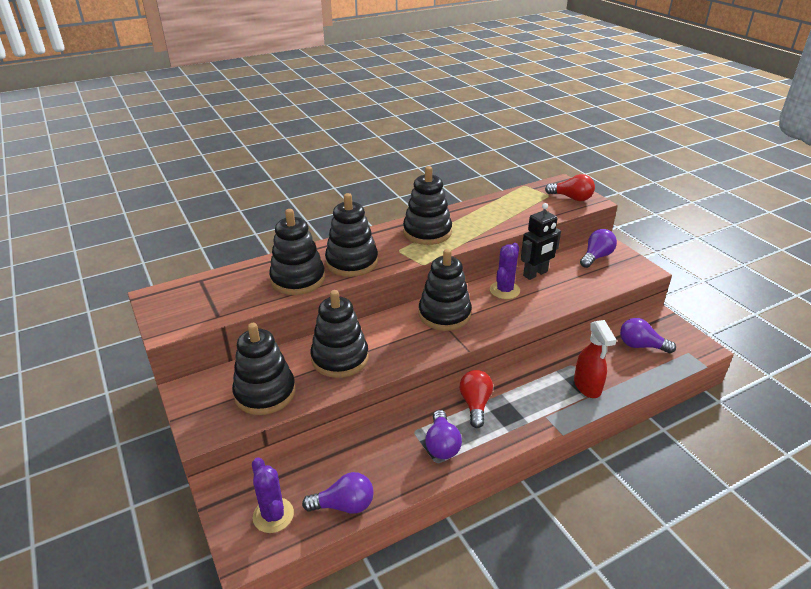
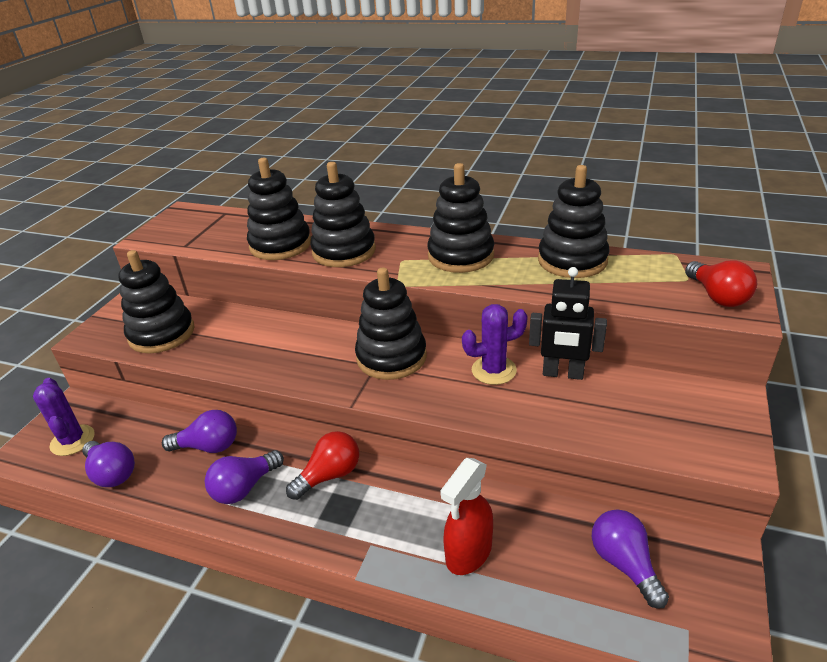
camera: 50 degrees right, 0 degrees up
purple cactus [252,457,294,533] -> purple cactus turned 45 degrees counterclockwise [33,378,95,456]
black stacking toy [311,290,369,378] -> black stacking toy moved to [538,165,610,278]
purple light bulb [580,229,617,268] -> purple light bulb moved to [162,410,237,453]

